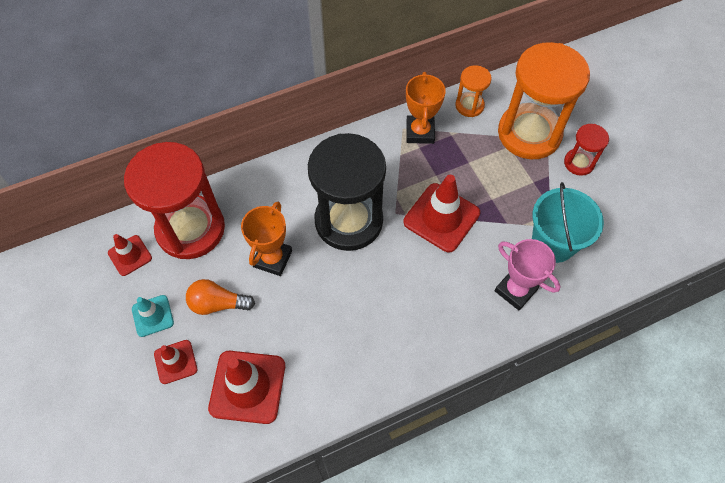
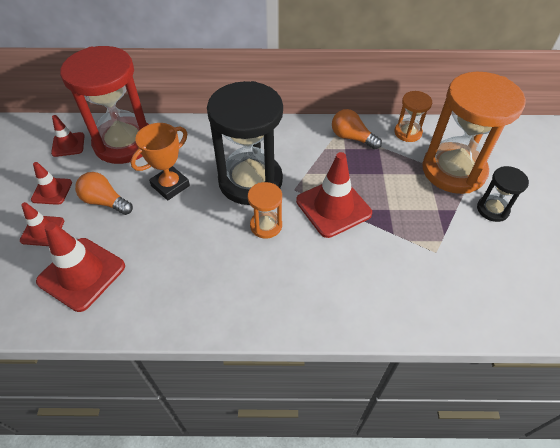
camera: 25 degrees right, 10 degrees down
turquoise traffic cone [132,295,174,337] -> red traffic cone [31,162,72,205]
orange trophy [406,72,446,144] -> orange light bulb [332,109,382,150]
pink trophy [495,239,561,310] -> none
turquoise bucket [532,182,604,263] -> none
red hourglass [564,124,609,176] -> black hourglass [477,166,529,222]
none -> orange hourglass [248,182,282,238]

